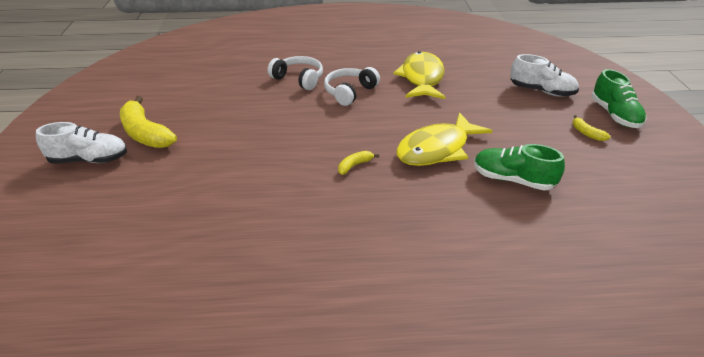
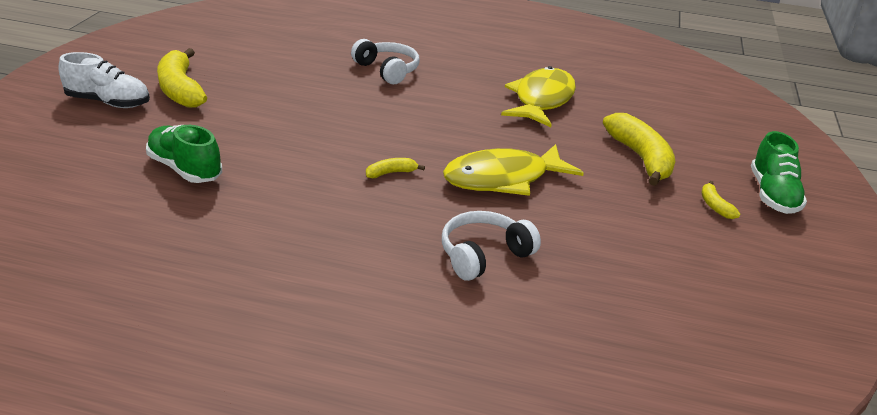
camera: 15 degrees right, 5 degrees down
white headphones [324,67,380,106] -> white headphones moved to [442,211,541,281]
green shoe [474,144,565,191] -> green shoe moved to [146,125,222,183]
white shoe [510,54,579,97] -> none
none -> yellow banana [603,113,675,186]

